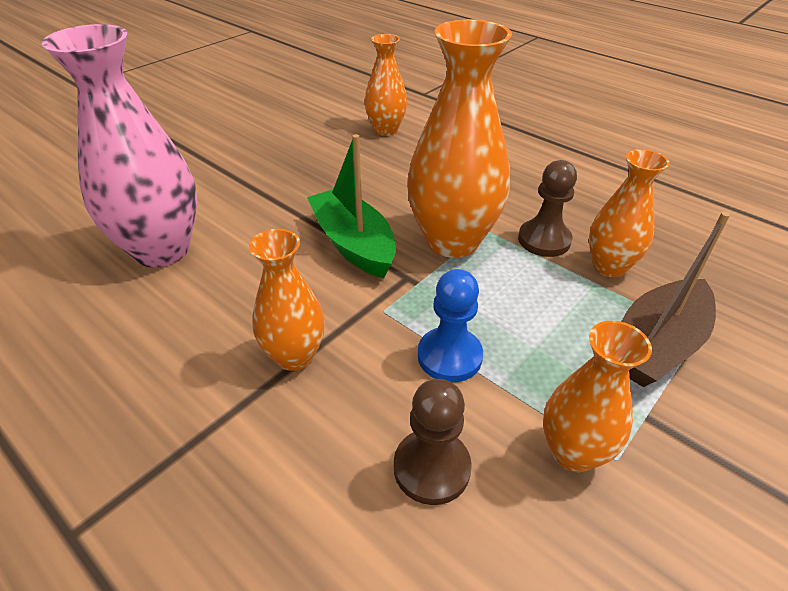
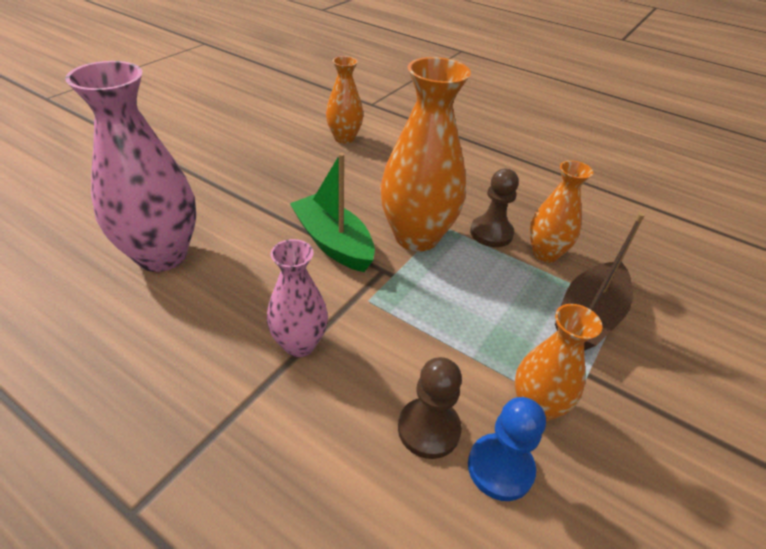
camera: 10 degrees left, 0 degrees up
orange vase [249,229,325,371] -> pink vase [267,239,328,357]
blue pawn [418,269,483,382] -> blue pawn moved to [468,397,546,501]

